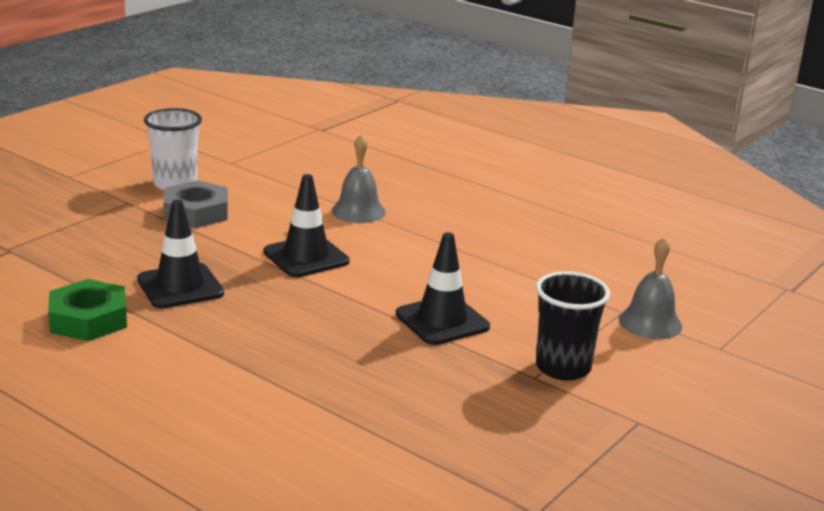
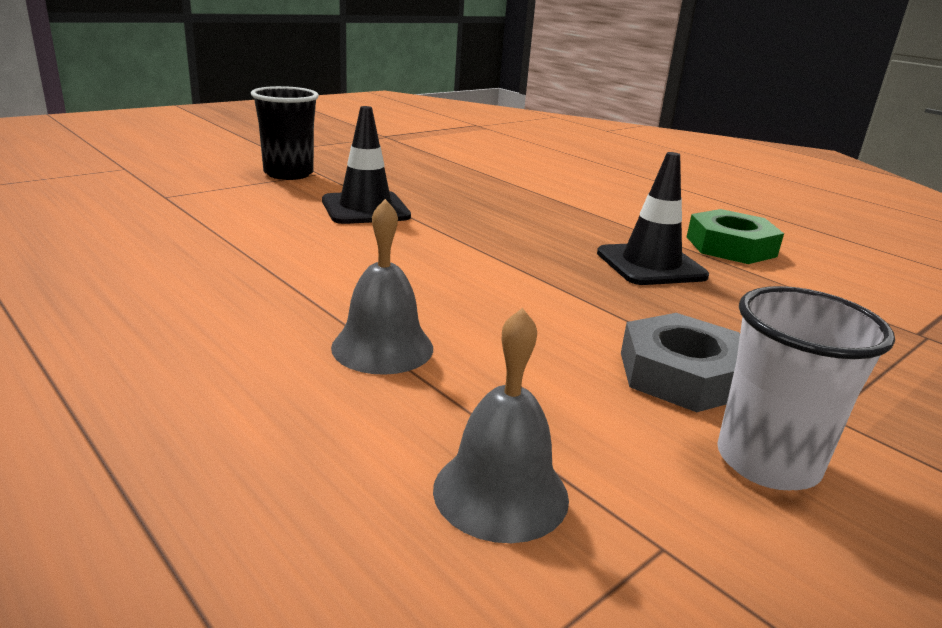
camera: 170 degrees left, 0 degrees up
black traffic cone [263,174,350,277] -> none
grey bell [619,237,682,339] -> grey bell moved to [433,308,569,543]

